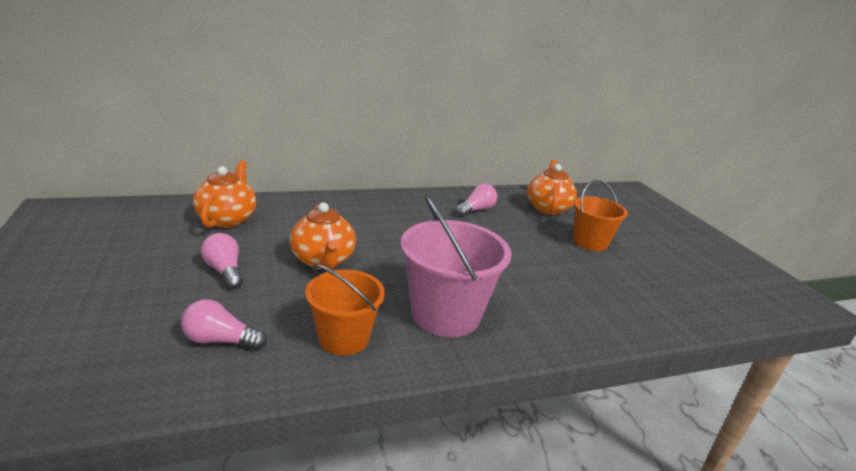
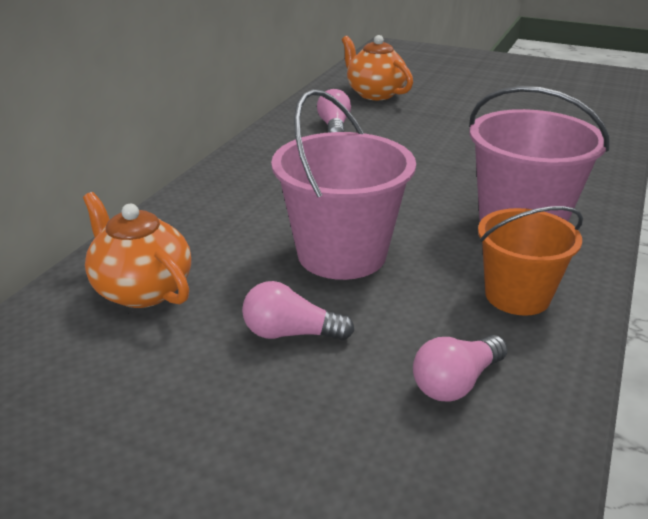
camera: 45 degrees left, 5 degrees up
orange teapot [290,202,356,269] -> pink bucket [271,89,416,280]
orange bucket [573,180,628,251] -> none

